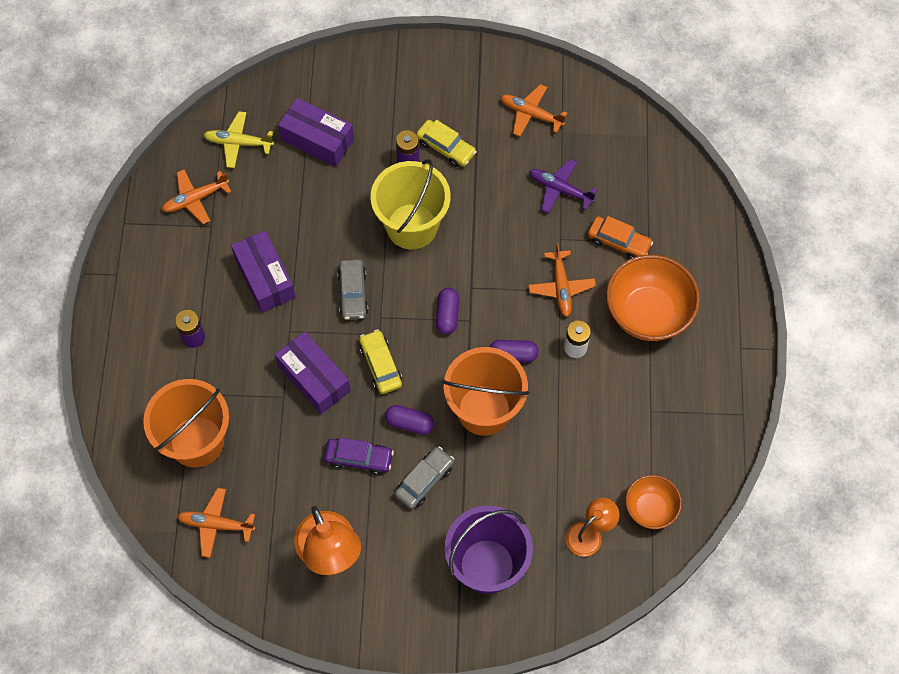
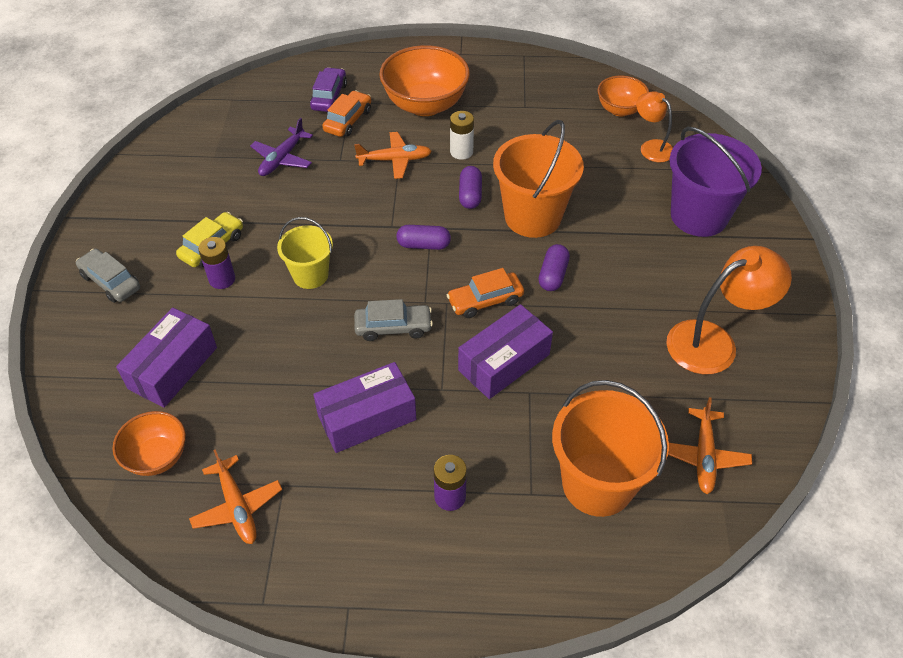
camera: 90 degrees left, 15 degrees down
yellow plane [204,111,274,168] -> orange bowl [112,411,186,476]
purple car [324,437,394,475] -> purple car moved to [310,67,347,112]
yellow car [359,329,402,394] -> orange car [447,268,524,318]
yellow bucket [371,159,450,249] -> yellow bucket [277,217,333,289], size x0.59
grey car [395,446,454,509] -> grey car moved to [76,249,140,303]
orange plane [500,84,567,137] -> none

